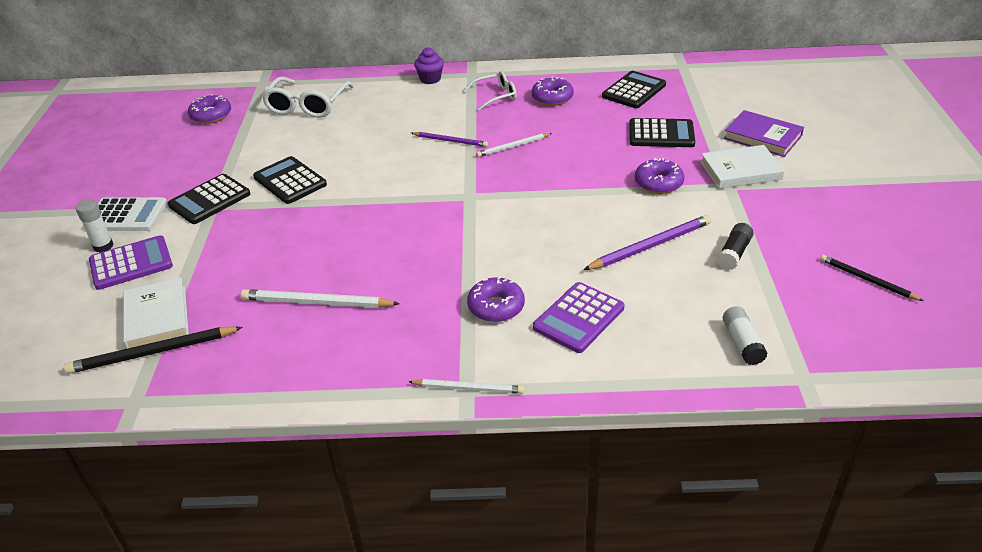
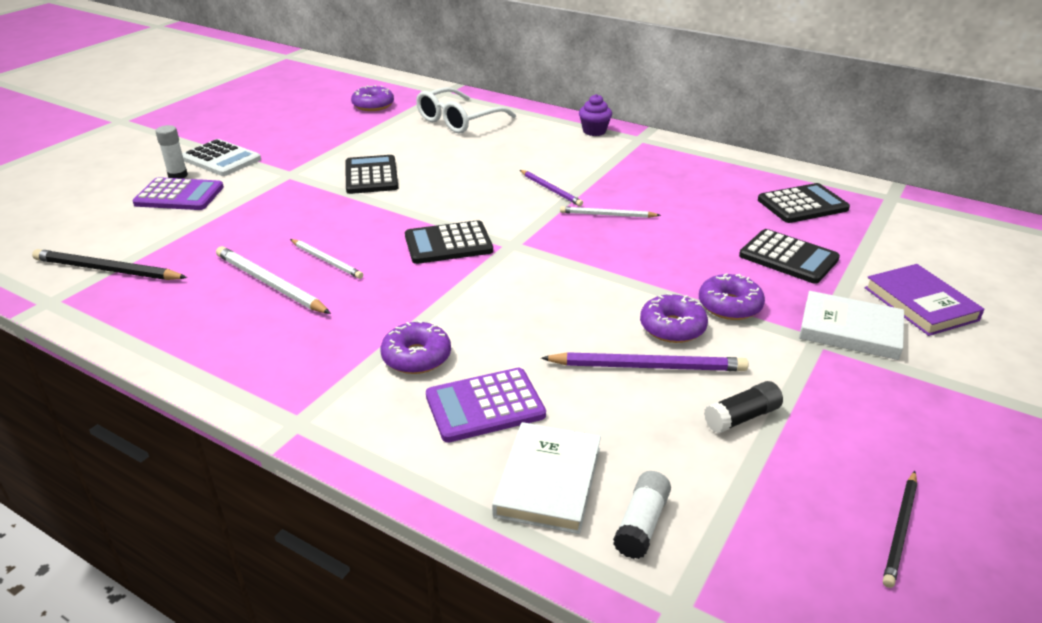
camera: 30 degrees right, 5 degrees down
white book [123,278,189,349] -> white book moved to [492,422,601,534]
black calculator [168,174,250,224] -> black calculator moved to [405,220,493,264]
white pencil [409,379,524,394] -> white pencil moved to [290,239,363,279]
white glasses [464,71,516,111] -> none
purple donut [532,76,574,106] -> purple donut moved to [640,293,708,343]
black pencil [820,255,924,301] -> black pencil turned 135 degrees counterclockwise [883,471,917,588]

